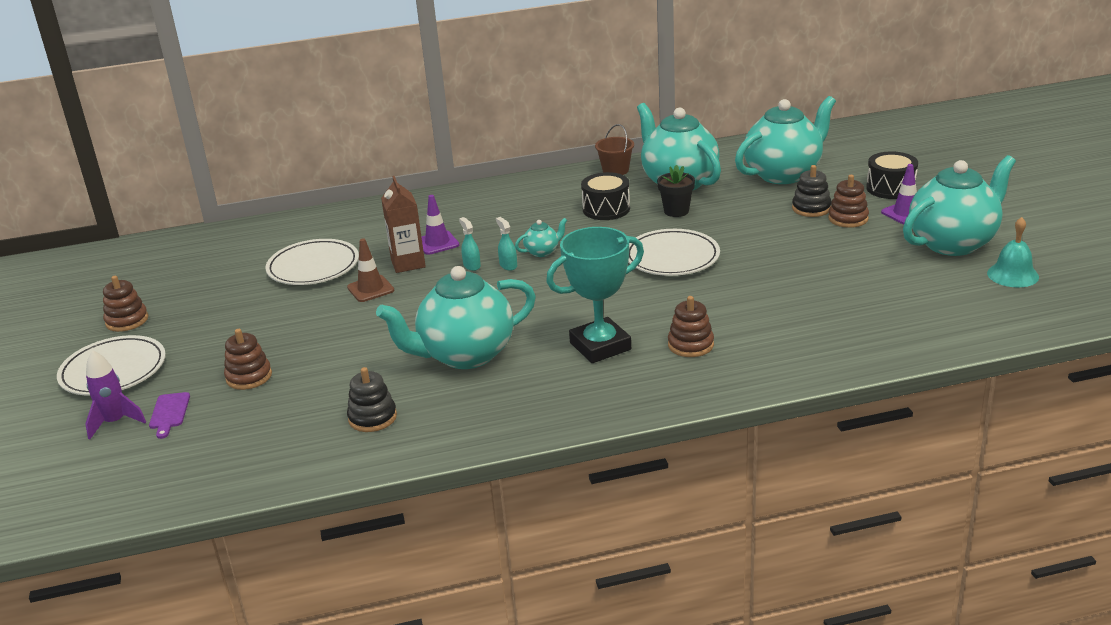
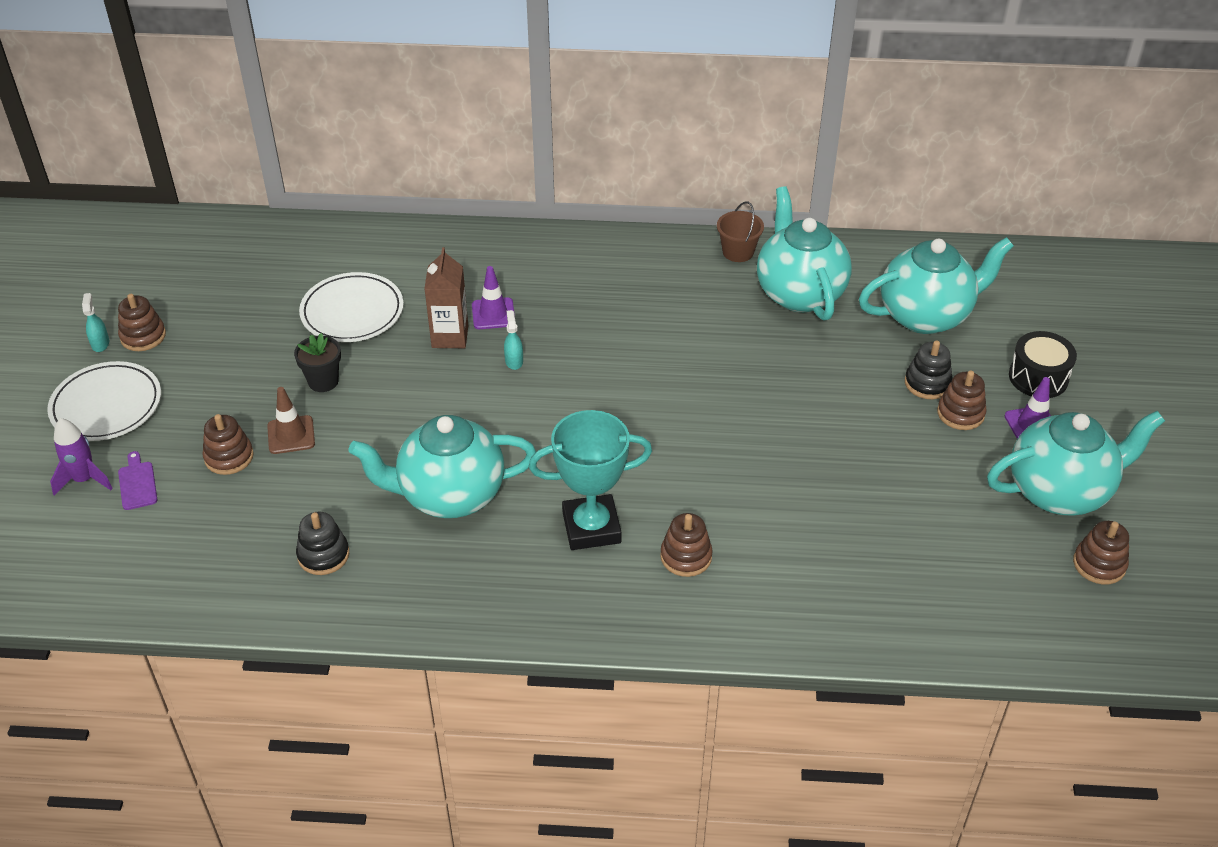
camera: 15 degrees right, 15 degrees up
purple cutting board [149,392,190,439] -> purple cutting board turned 150 degrees clockwise [118,451,158,510]
brown traffic cone [347,238,394,302] -> brown traffic cone moved to [267,387,315,454]
turquoise spray bottle [496,217,517,271] -> turquoise spray bottle moved to [82,293,109,352]
turquoise teapot [515,218,567,257] -> none
black drum [581,172,630,220] -> none
white plate [628,229,720,276] -> none
black flower pot [657,165,695,217] -> black flower pot moved to [294,333,341,392]
turquoise bell [987,217,1039,287] -> brown stacking toy [1073,521,1129,585]

